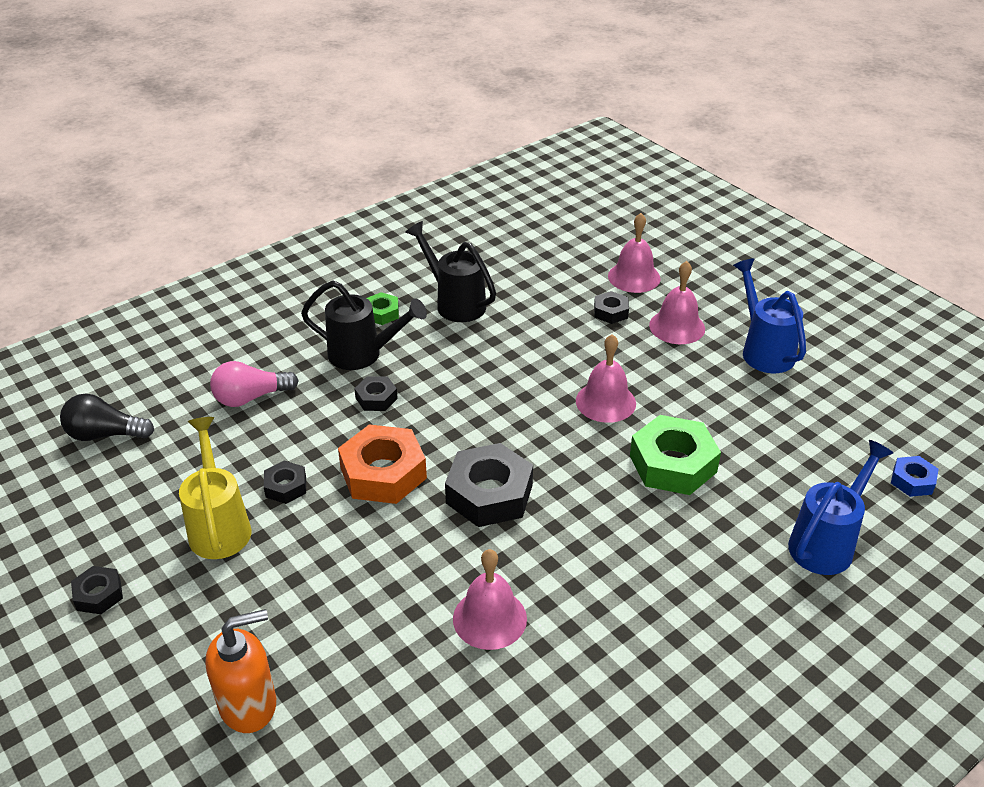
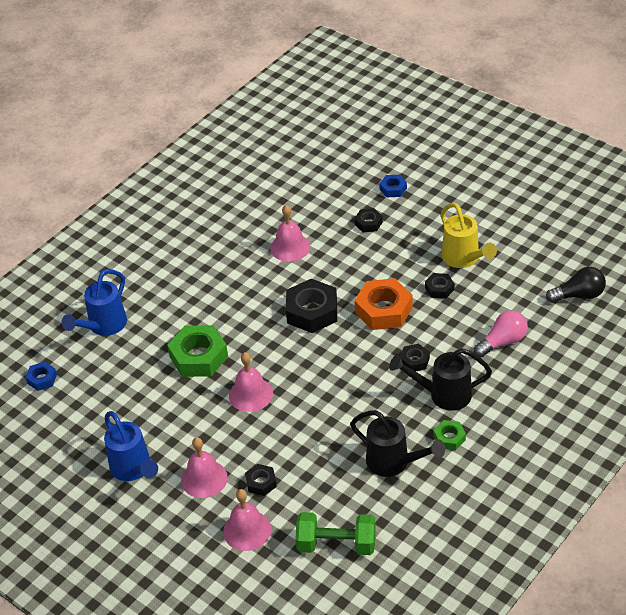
camera: 170 degrees right, 5 degrees up
black nut [71,566,123,614] -> black nut moved to [355,208,383,232]
orange soap dispenser [205,609,276,733] -> blue nut [379,175,407,197]
none -> green dumbbell [295,512,376,555]

